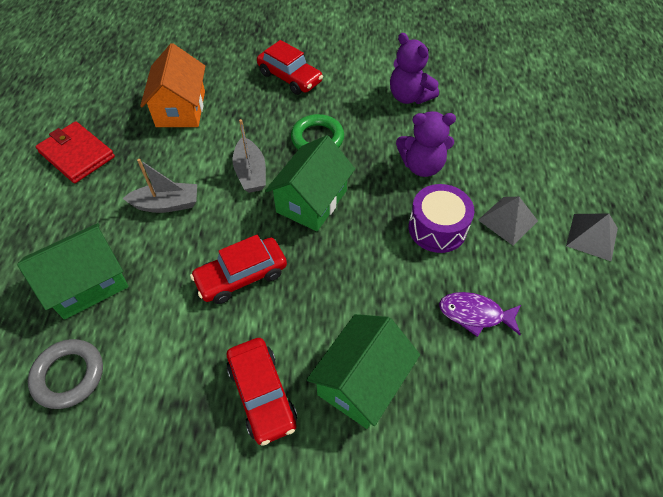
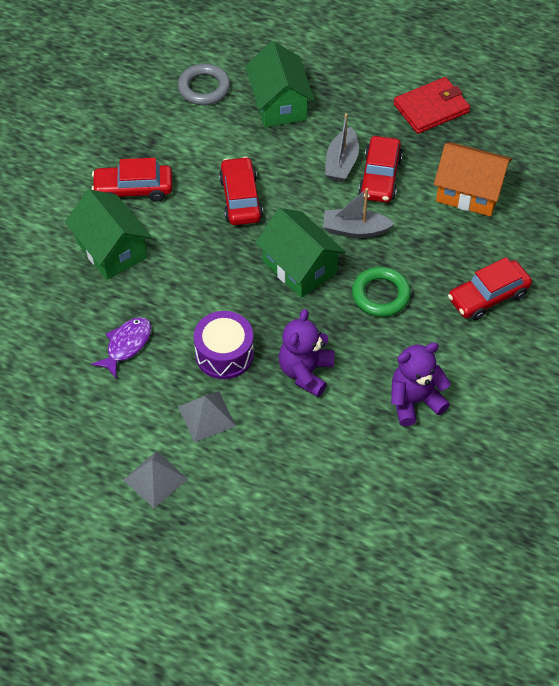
camera: 110 degrees right, 0 degrees up
none -> red car [358,136,403,202]

